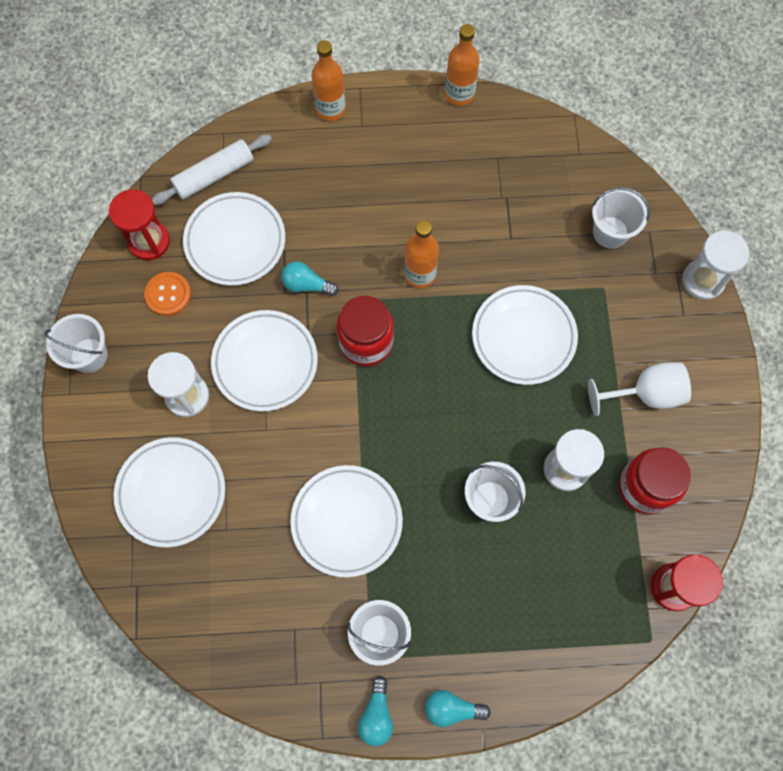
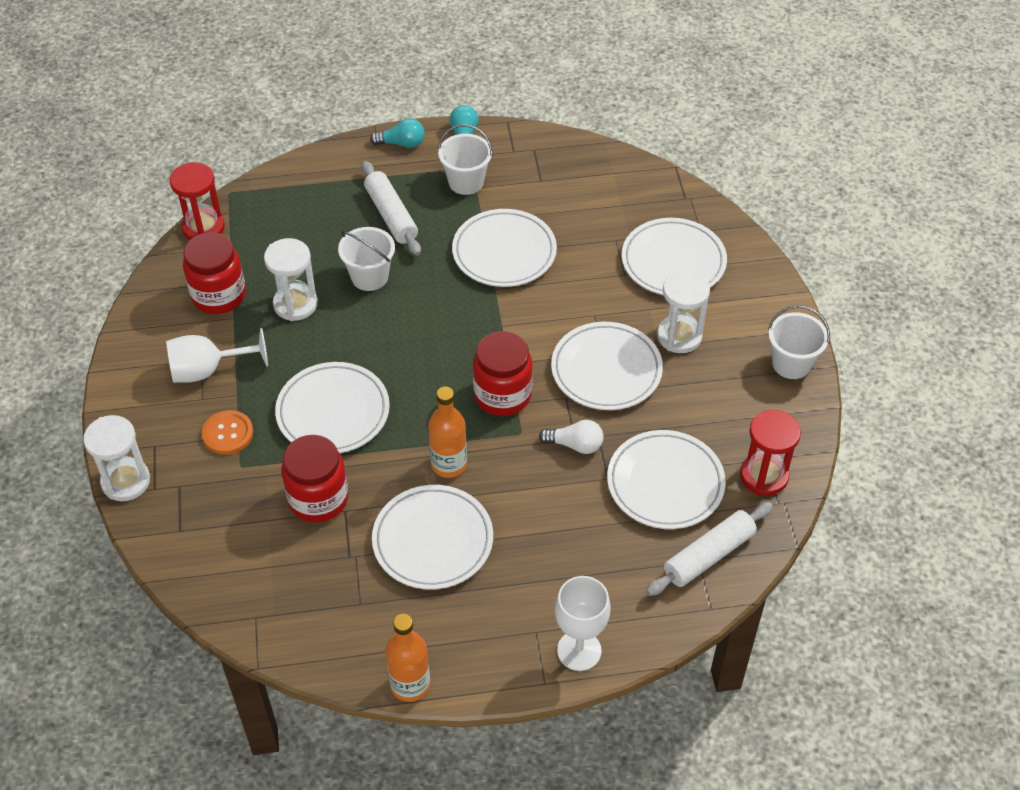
camera: 175 degrees right, 20 degrees down
orange button [144,272,191,316] -> orange button moved to [202,410,253,455]
turquoise light bulb [281,262,339,296] -> white light bulb [539,420,604,454]
orange bottle [312,40,346,121] -> white goblet [555,576,611,671]
white bucket [592,187,650,249] -> none
none -> red jar [281,435,349,522]
none -> white rolling pin [362,161,421,256]
none -> white plate [372,485,493,590]

